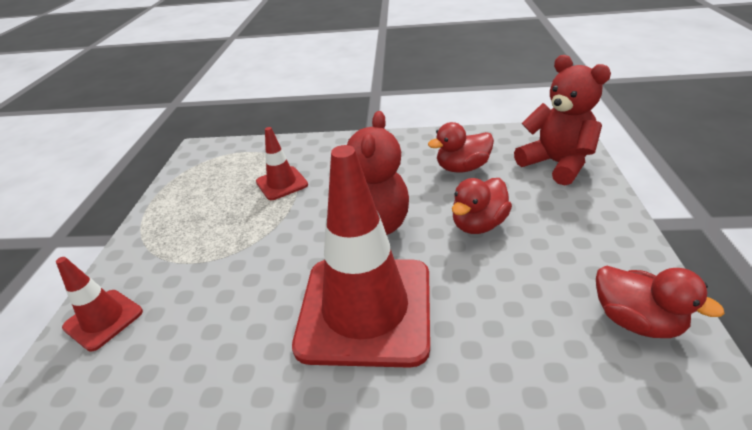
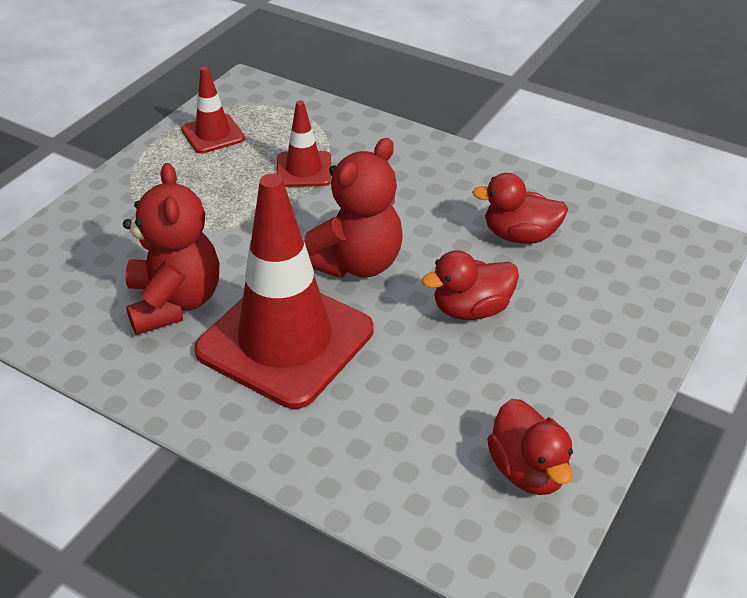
camera: 25 degrees right, 5 degrees up
red traffic cone [56,257,143,351] -> red traffic cone moved to [181,66,245,154]
red teddy bear [514,55,611,186] -> red teddy bear moved to [123,163,219,335]

